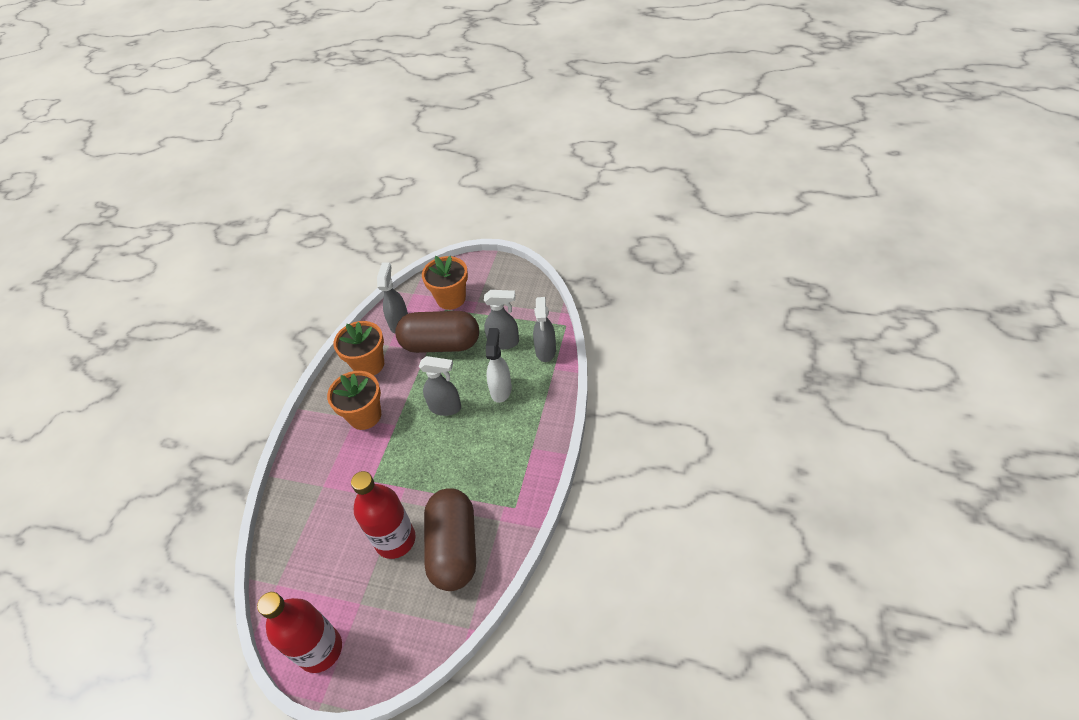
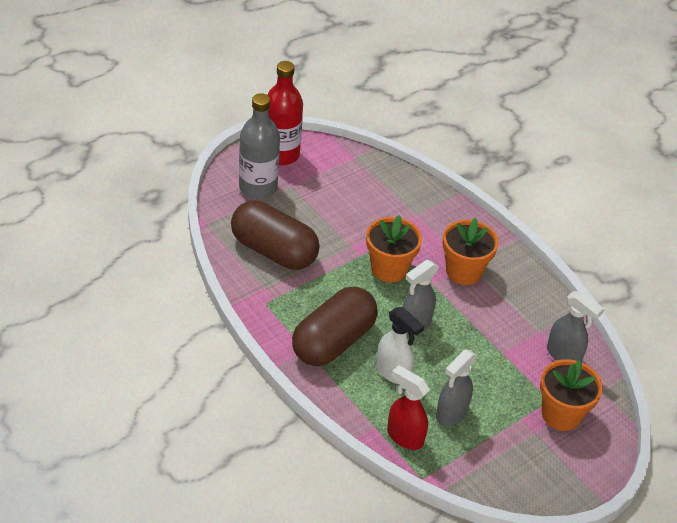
camera: 120 degrees right, 5 degrees down
orange flower pot [333,321,384,376] -> orange flower pot moved to [366,215,422,282]
red bottle [351,471,416,559] -> none
brown capsule [395,311,479,353] -> brown capsule moved to [292,286,378,366]
grey spray bottle [533,297,556,362] -> red spray bottle [387,365,430,450]
none -> grey bottle [239,93,280,199]

